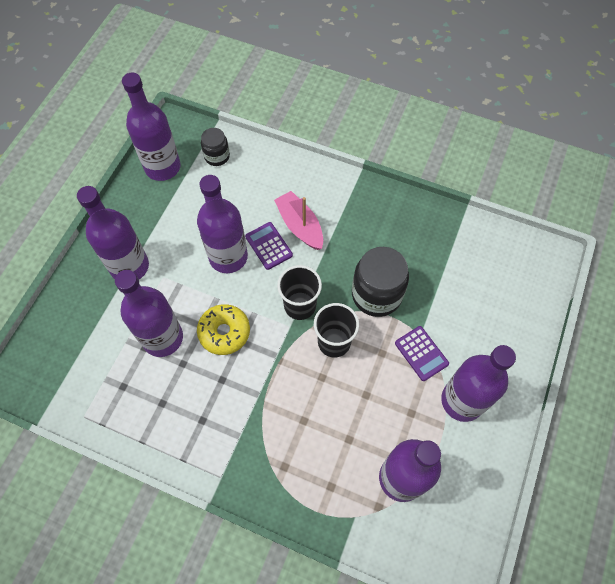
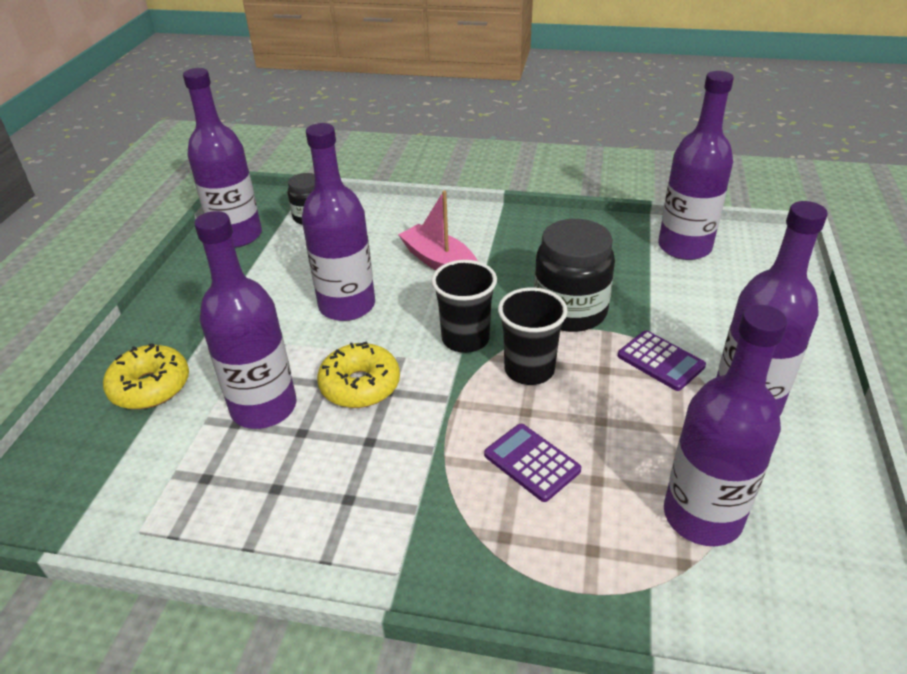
camera: 10 degrees left, 25 degrees down
purple bottle [77,186,149,279] -> purple bottle moved to [658,71,734,260]
purple calculator [245,222,293,270] -> purple calculator moved to [484,424,581,502]
none -> yellow donut [103,343,189,409]

